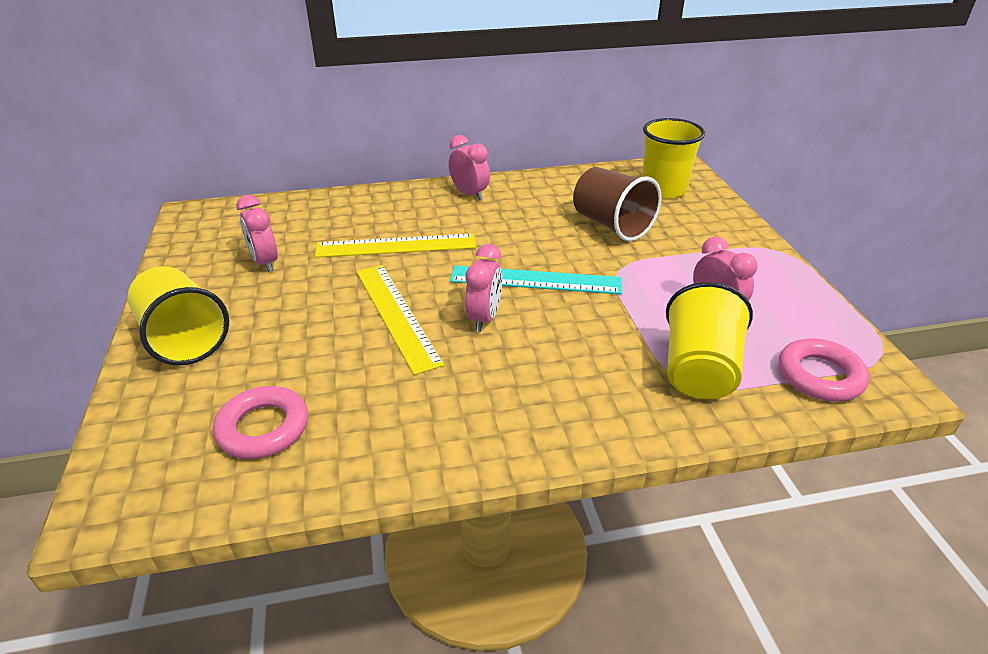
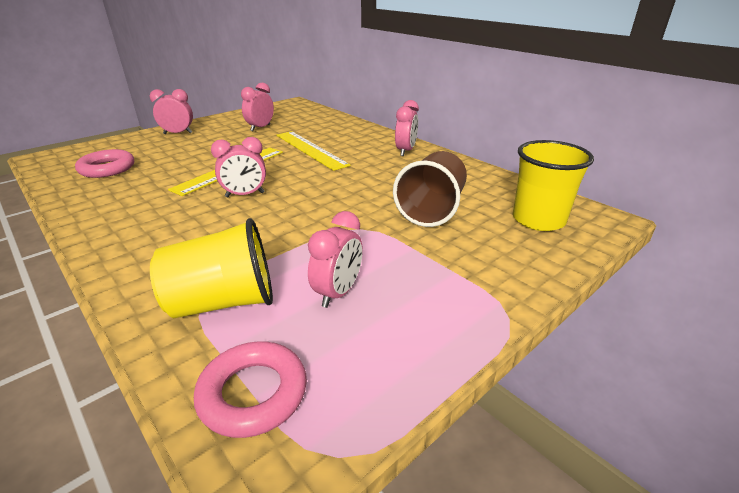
camera: 60 degrees right, 5 degrees down
yellow cup [127,266,229,365] -> pink clock [150,89,193,134]
turquoise ruler [450,265,622,294] -> none

